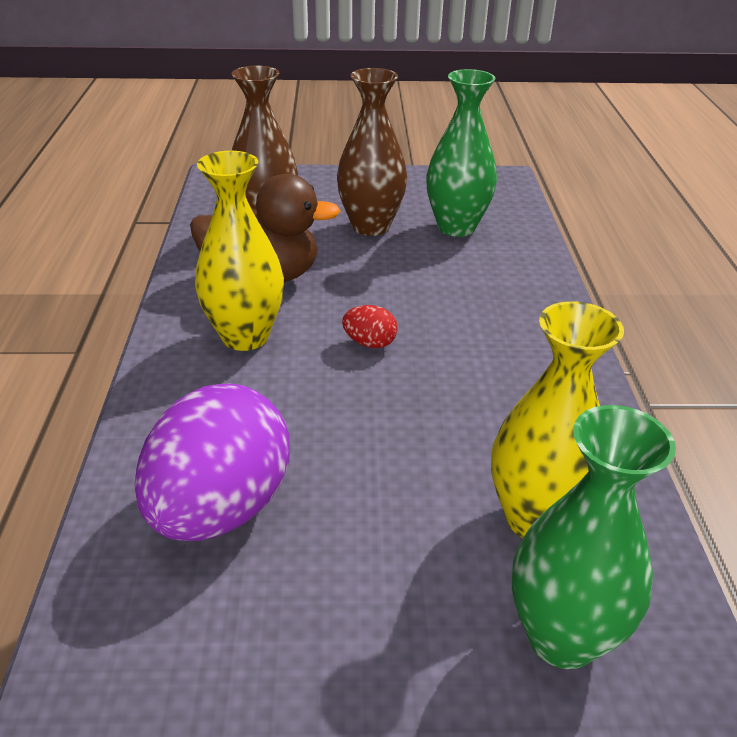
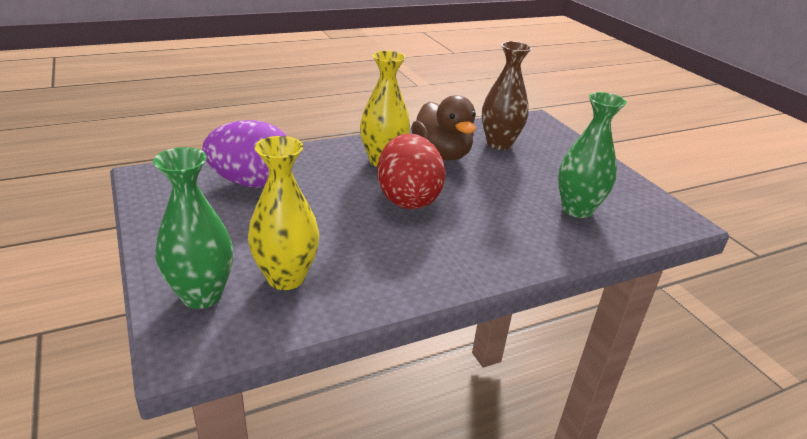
camera: 65 degrees right, 5 degrees down
brown vase [337,68,407,236] -> none
red egg [342,305,398,348] -> red egg [377,134,445,209], size x2.45

